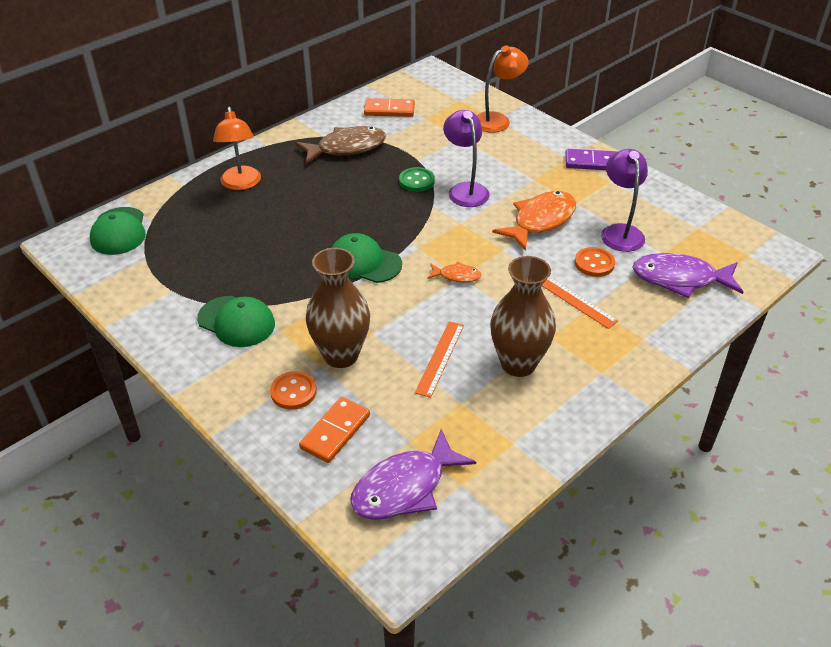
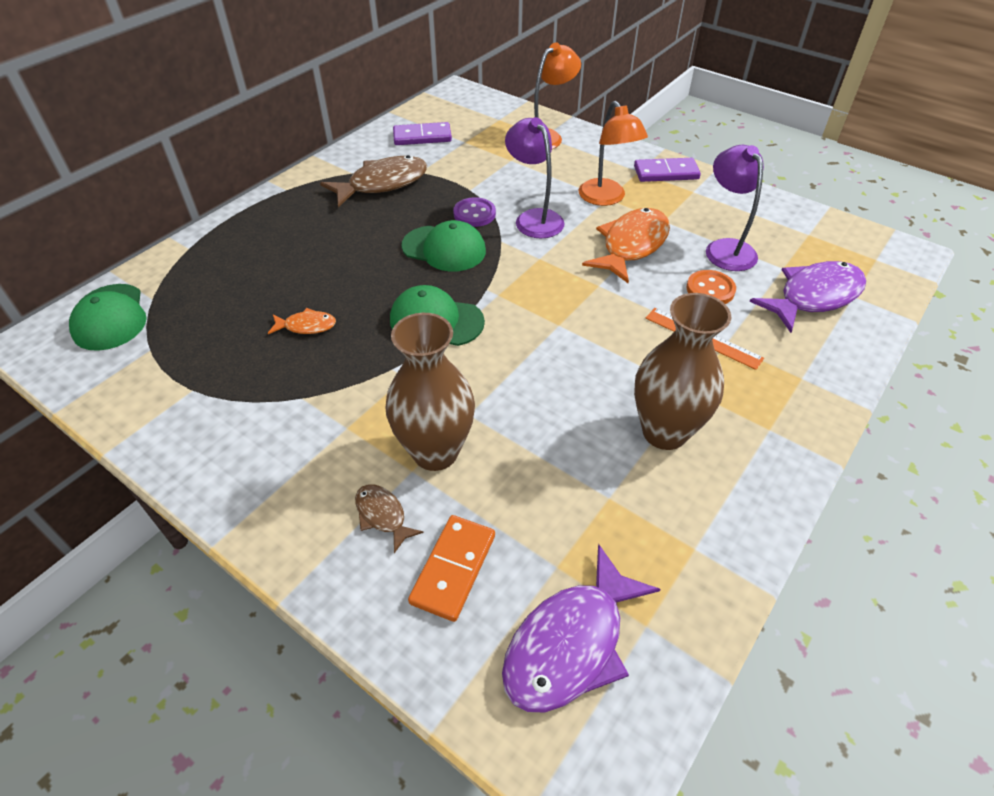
camera: 10 degrees left, 5 degrees up
green cap [197,296,275,347] -> green cap moved to [401,220,486,272]
orange lamp [213,107,261,190] -> orange lamp moved to [579,101,648,206]
orange button [270,371,317,410] -> brown fish [355,484,424,553]
orange domino [364,98,415,117] -> purple domino [393,122,452,145]
green button [399,167,435,192] -> purple button [453,197,496,227]
orange ruler [415,321,464,398] -> none
orange fish [428,262,481,283] -> orange fish moved to [268,308,336,334]
purple fish [632,253,743,298] -> purple fish turned 150 degrees clockwise [749,261,866,333]

